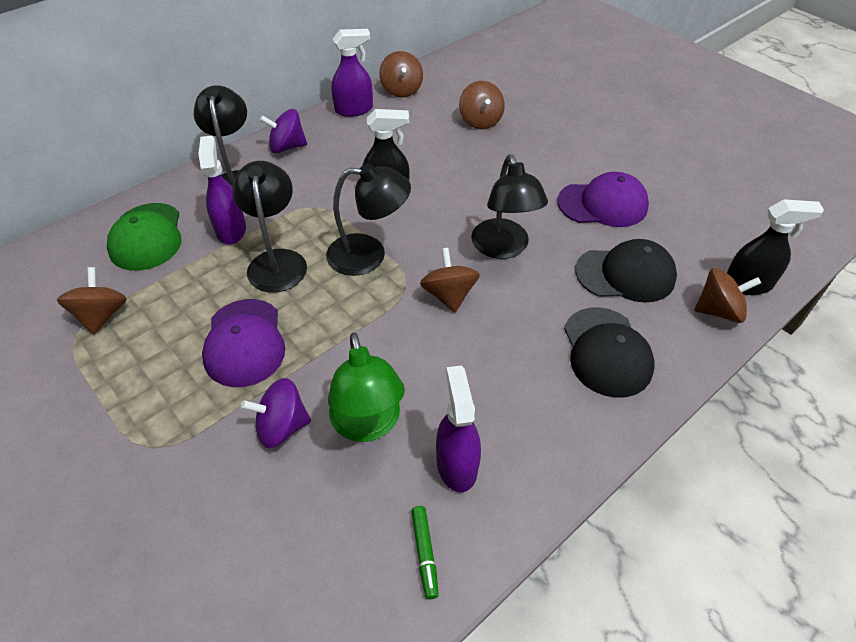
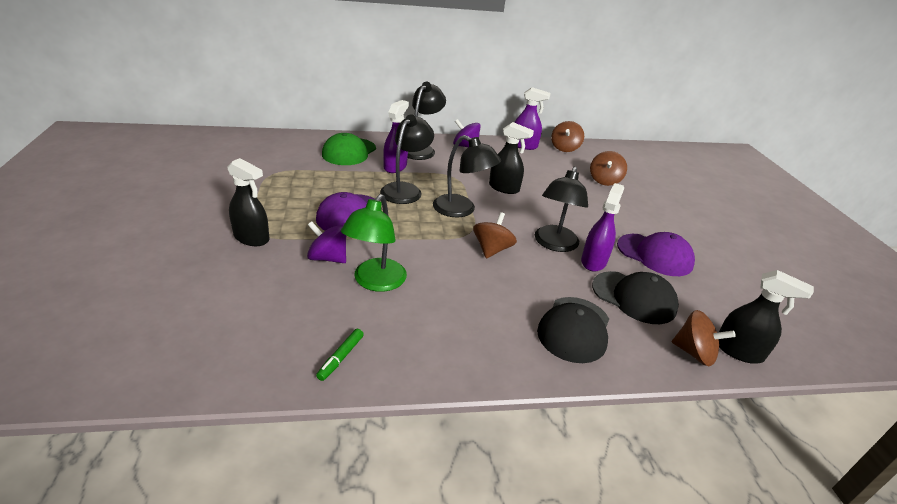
camera: 30 degrees right, 15 degrees down
brown spinning top [57,267,127,334] -> none
purple spray bottle [436,365,481,492] -> purple spray bottle moved to [581,183,624,272]
none -> black spray bottle [227,158,269,246]

